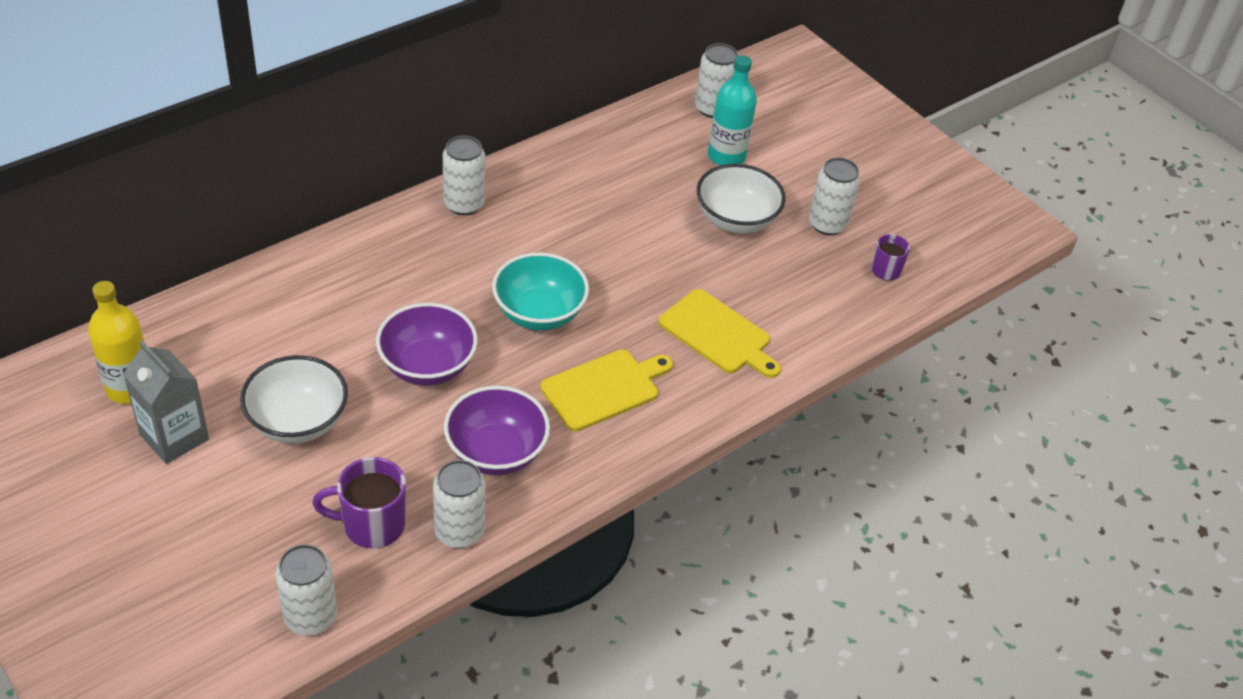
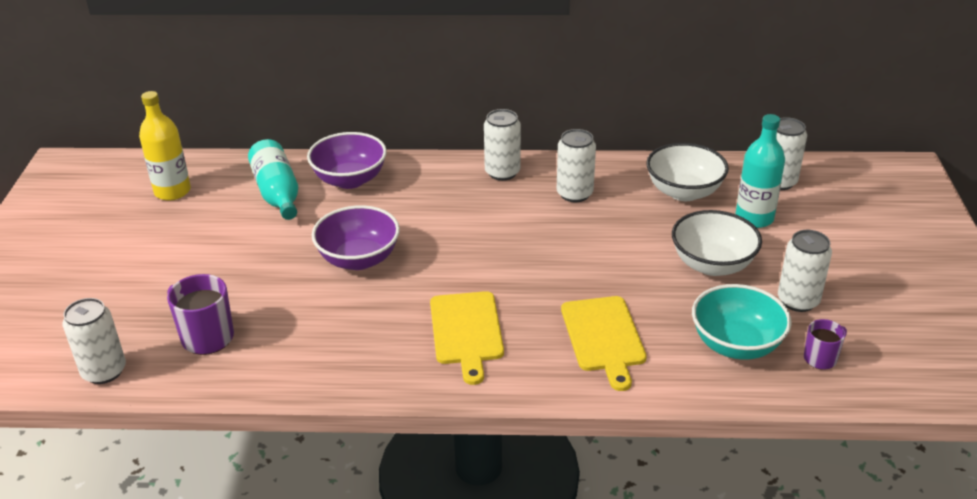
camera: 45 degrees right, 10 degrees down
grey carton [123,341,209,464] -> none
white bowl [240,355,348,444] -> white bowl moved to [646,143,729,201]
white can [433,460,486,548] -> white can moved to [557,129,596,202]
purple bowl [444,386,550,475] -> purple bowl moved to [307,132,387,189]
turquoise bowl [492,252,589,331] -> turquoise bowl moved to [692,284,792,360]
yellow cutting board [540,350,673,432] -> yellow cutting board turned 75 degrees clockwise [430,291,504,385]
none -> turquoise bottle [248,139,298,220]

